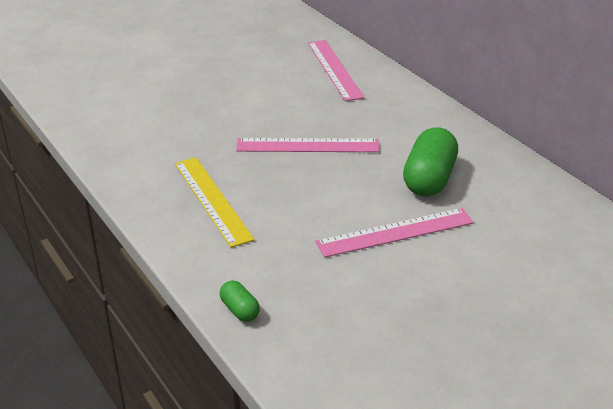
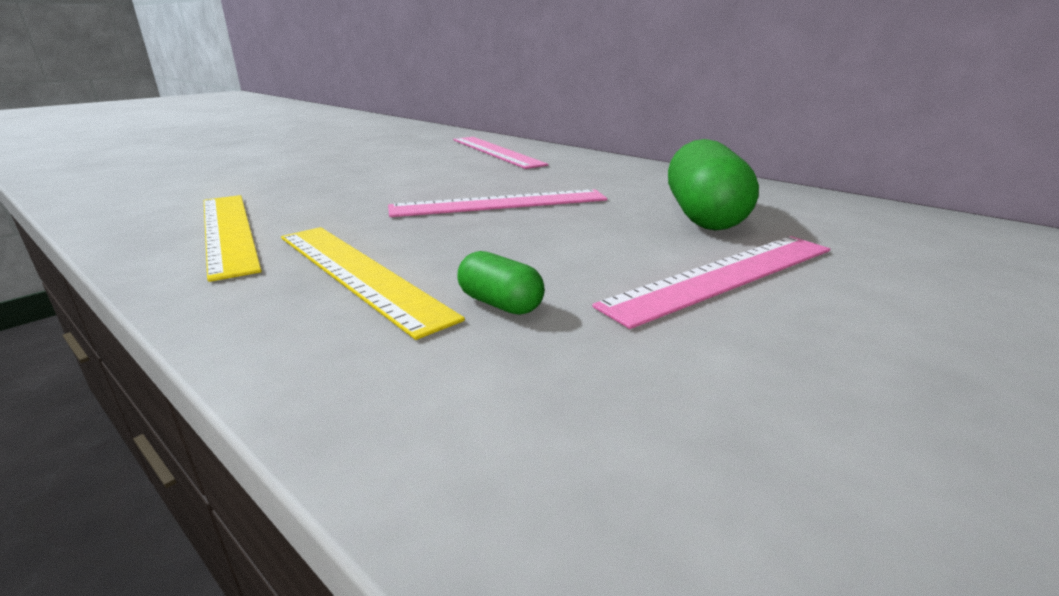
camera: 15 degrees left, 10 degrees down
green capsule [220,281,260,322] -> green capsule moved to [457,251,545,315]
none -> yellow ruler [204,195,262,282]

